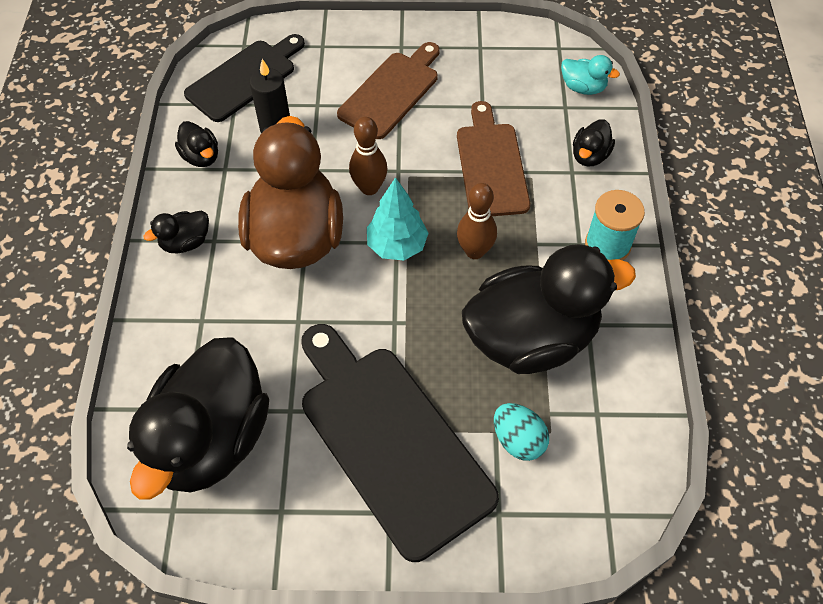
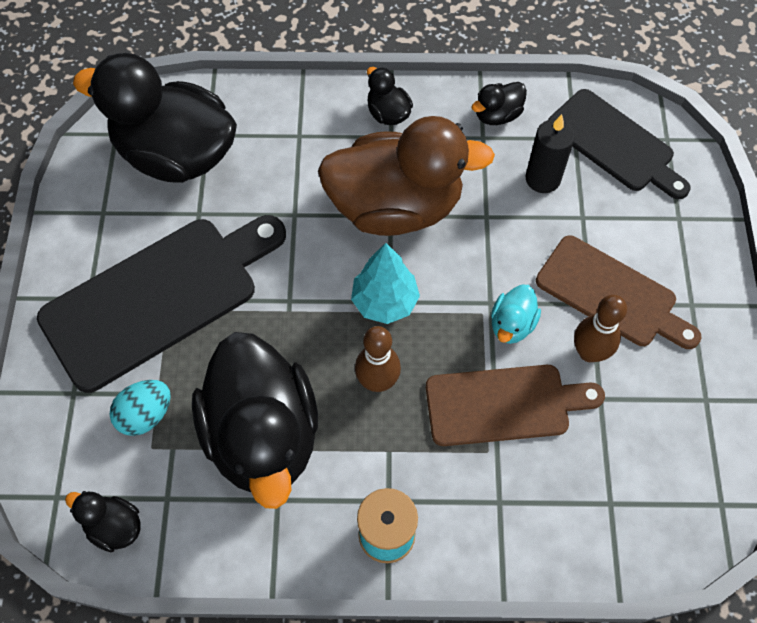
camera: 90 degrees right, 5 degrees up
brown bowling pin [349,117,387,195] -> brown bowling pin moved to [574,295,627,362]
turquoise duck [561,55,620,95] -> turquoise duck moved to [491,285,541,344]
black duck [573,119,615,167] -> black duck moved to [65,491,141,552]

